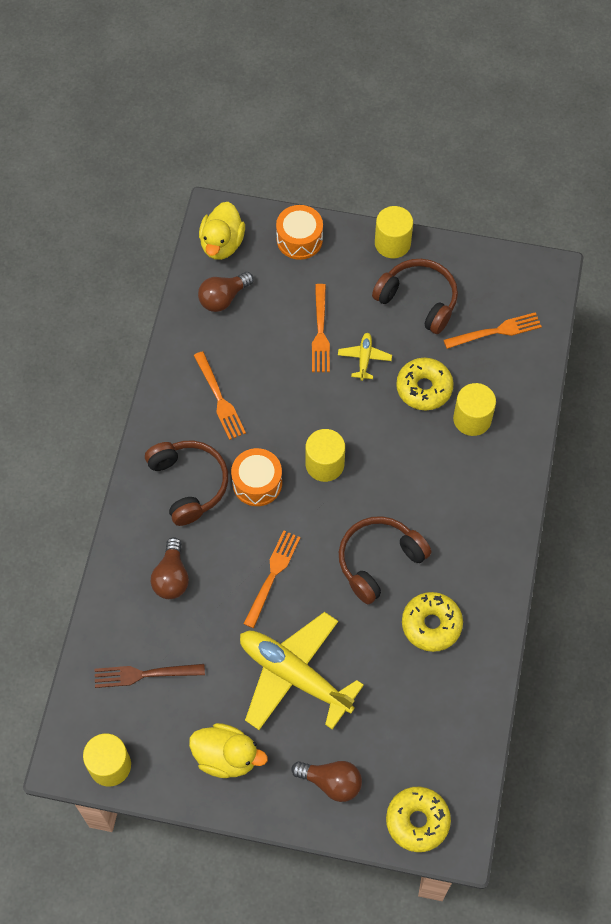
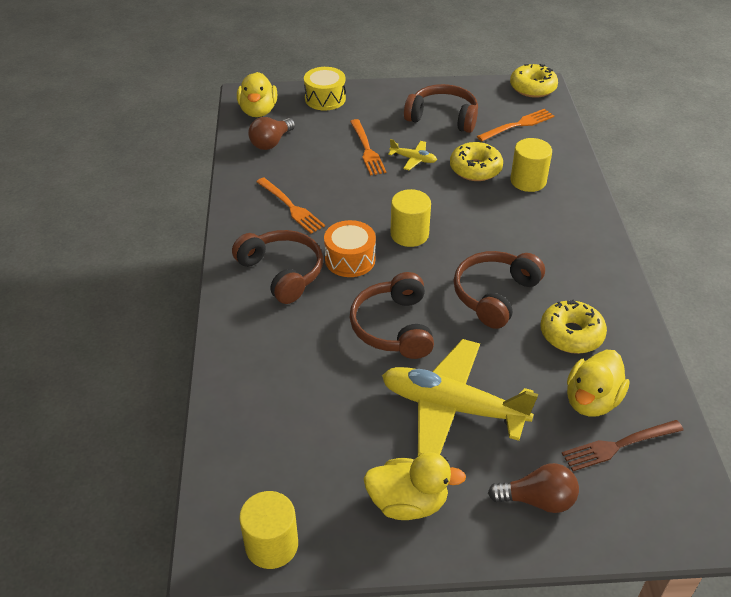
camera: 15 degrees left, 20 degrees down
brown fork [95,664,205,688] -> brown fork moved to [562,420,684,471]
brown light bulb [151,537,189,599] -> none
orange fork [243,530,301,628] -> brown headphones [350,272,434,359]
orange drum [276,205,323,260] -> yellow drum [304,67,346,110]
yellow plane [338,333,392,381] -> yellow plane turned 120 degrees clockwise [388,139,437,170]
yellow cylinder [375,206,413,258] -> none
yellow donut [386,787,451,852] -> yellow donut moved to [510,64,558,98]
none -> yellow duck [567,350,629,416]

